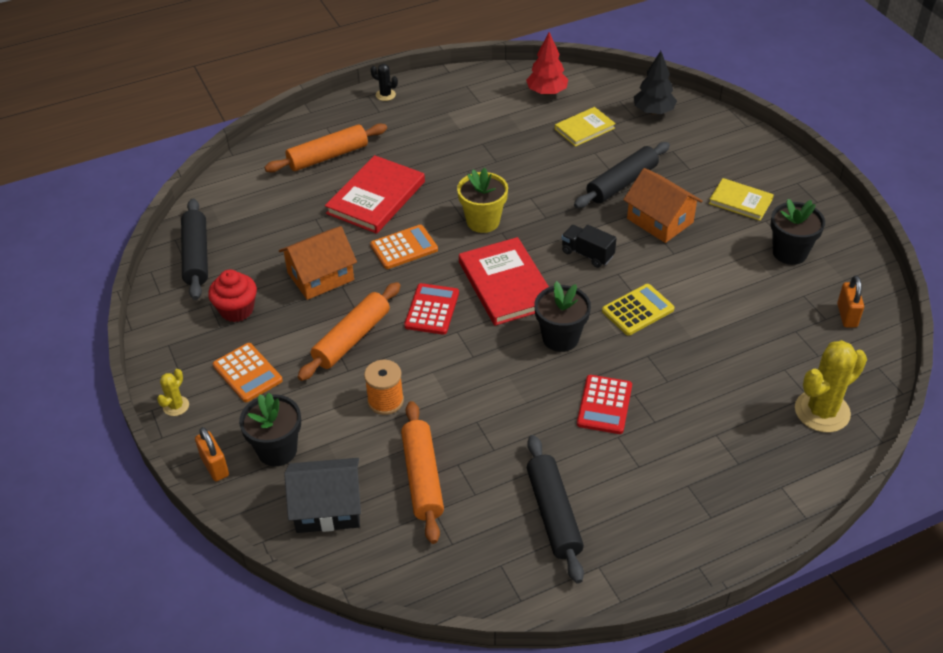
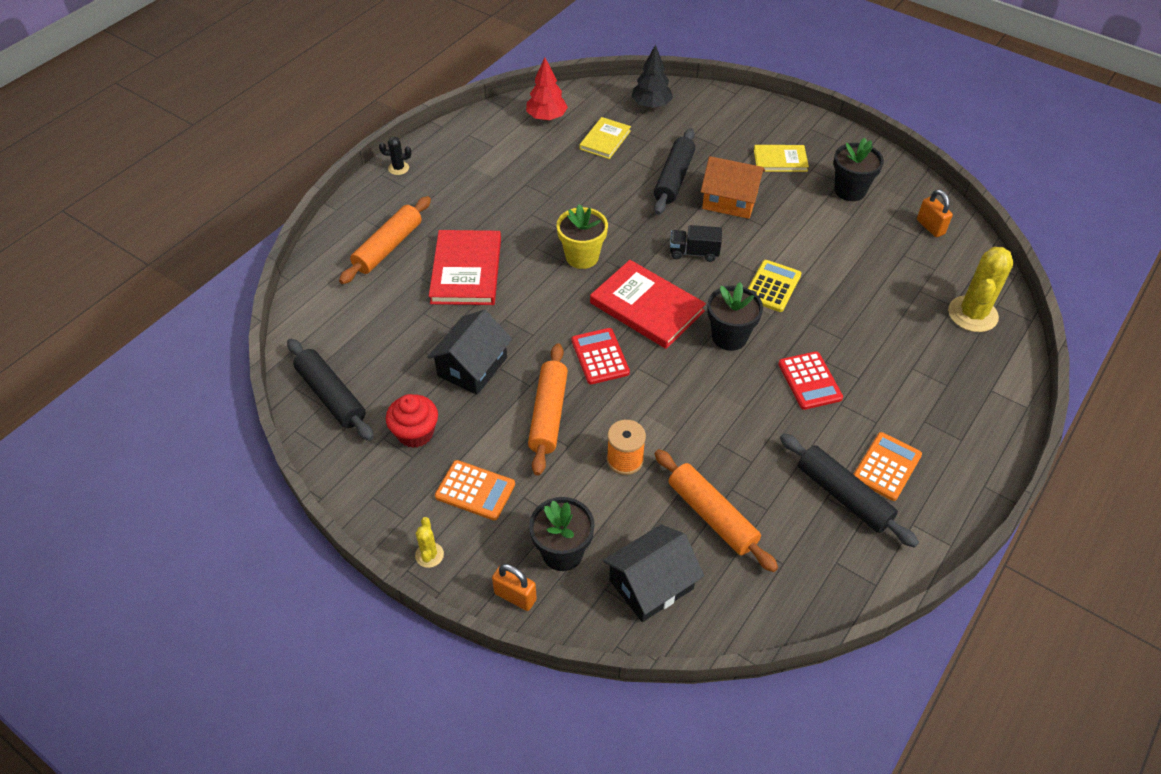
camera: 30 degrees left, 5 degrees up
orange house [279,226,357,300] -> black house [427,310,512,395]
orange calculator [370,225,438,269] -> orange calculator moved to [853,432,922,501]

